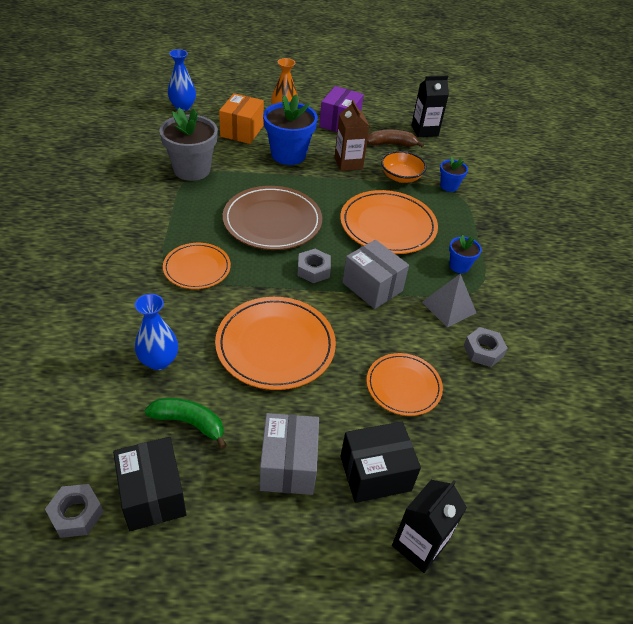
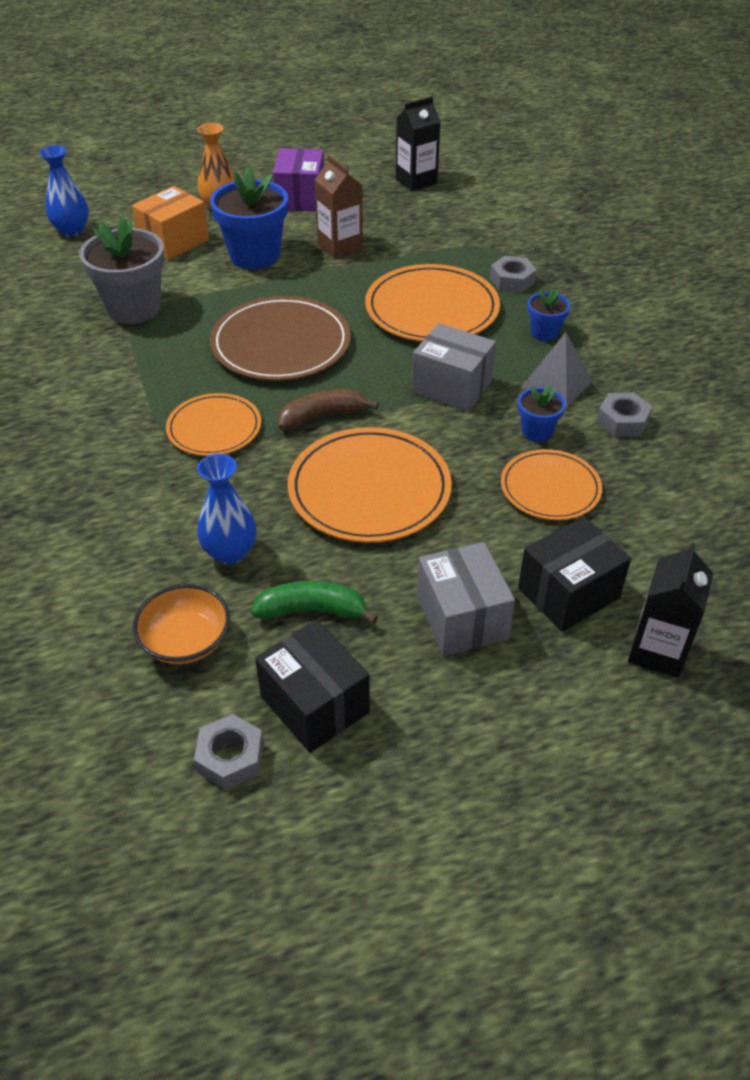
camera: 15 degrees left, 0 degrees up
orange box [219,93,264,144] -> orange box turned 45 degrees clockwise [132,186,209,260]
grey nut [297,249,331,283] -> grey nut moved to [490,256,537,293]
brown banana [367,130,424,147] -> brown banana moved to [277,389,379,430]
orange bowl [381,151,427,183] -> orange bowl moved to [133,584,230,664]
blue flower pot [440,157,468,192] -> blue flower pot moved to [518,384,566,442]

